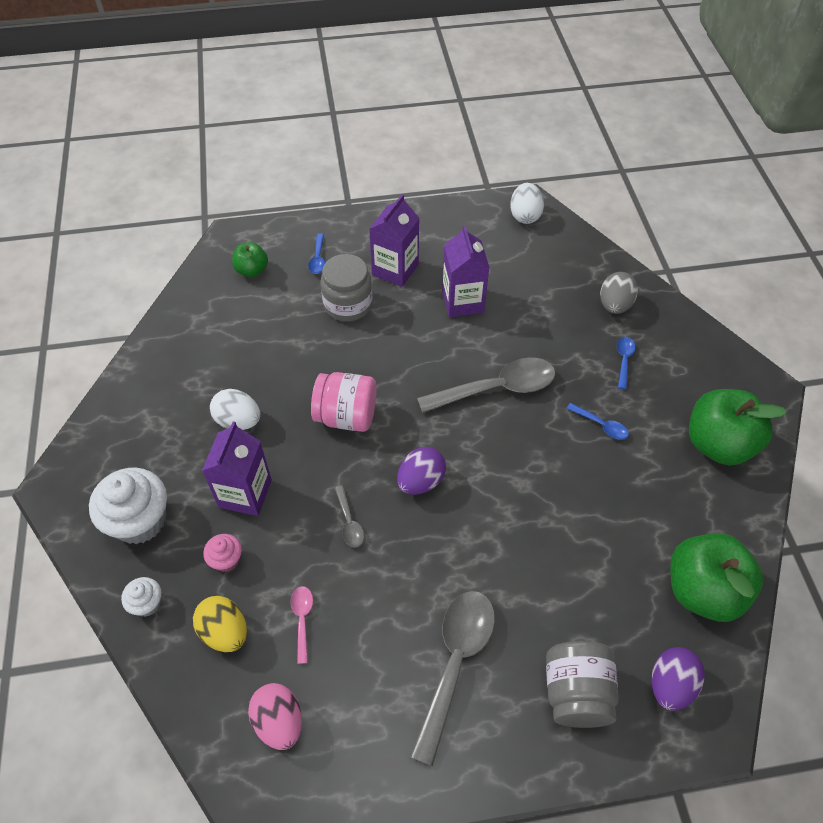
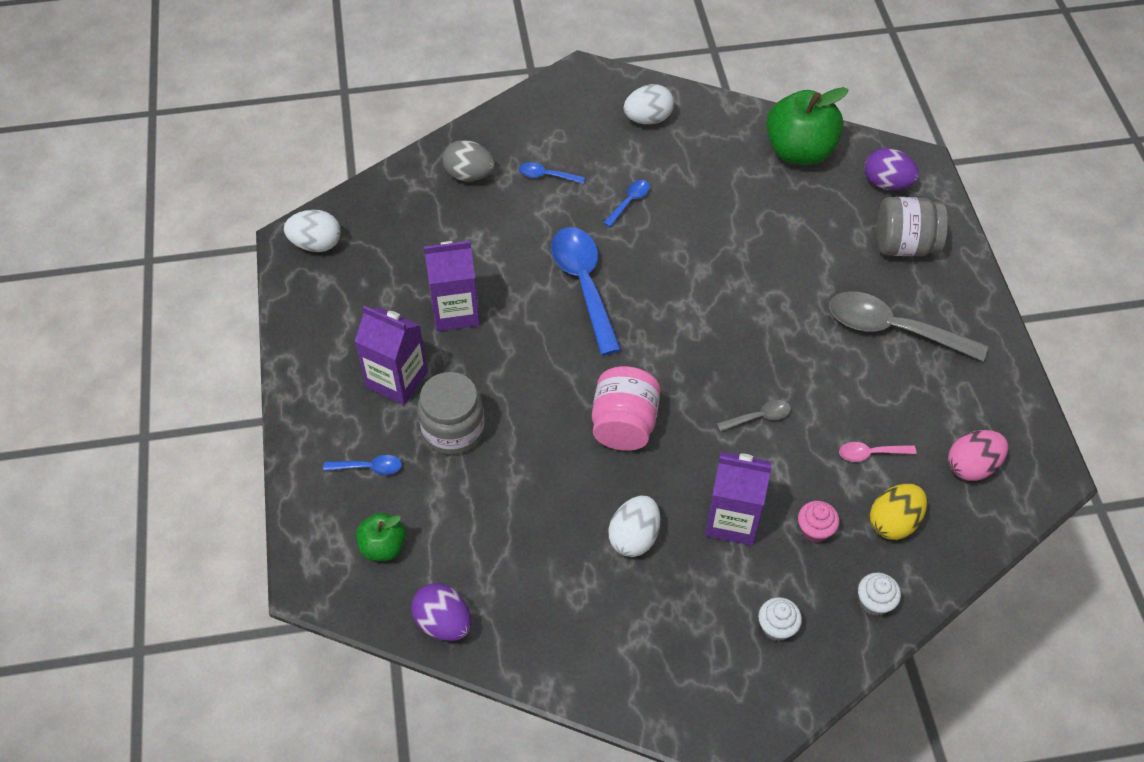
camera: 90 degrees left, 0 degrees up
white cupcake [89,468,167,544] -> white cupcake [758,597,802,641], size x0.49
purple egg [397,447,446,495] -> purple egg moved to [411,583,471,641]
grey spoon [417,358,556,413] -> blue spoon [551,227,621,356]
green apple [689,389,787,465] -> white egg [623,84,674,124]

